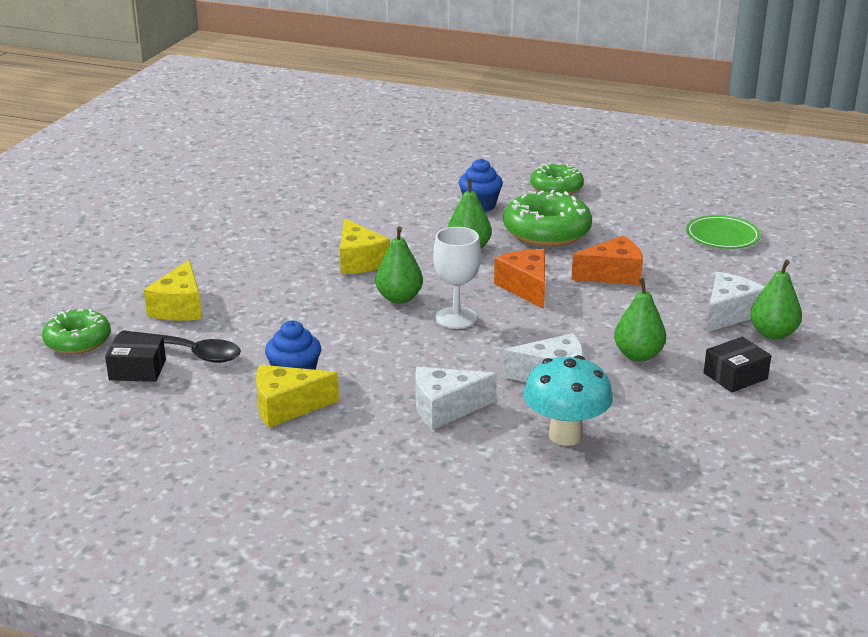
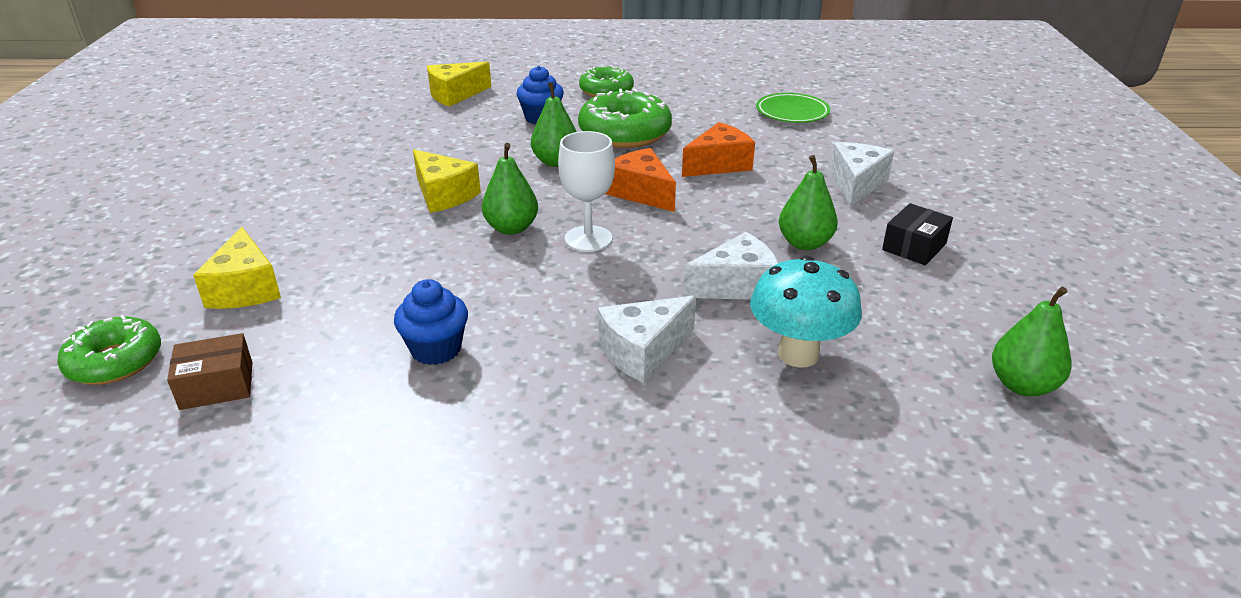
camera: 20 degrees left, 5 degrees up
black box [105,335,166,382] -> brown box [167,333,253,410]
black spoon [118,330,241,363] -> none
yellow cheese [256,365,339,428] -> yellow cheese moved to [427,62,491,107]
green pear [750,260,802,340] -> green pear moved to [992,287,1072,396]

